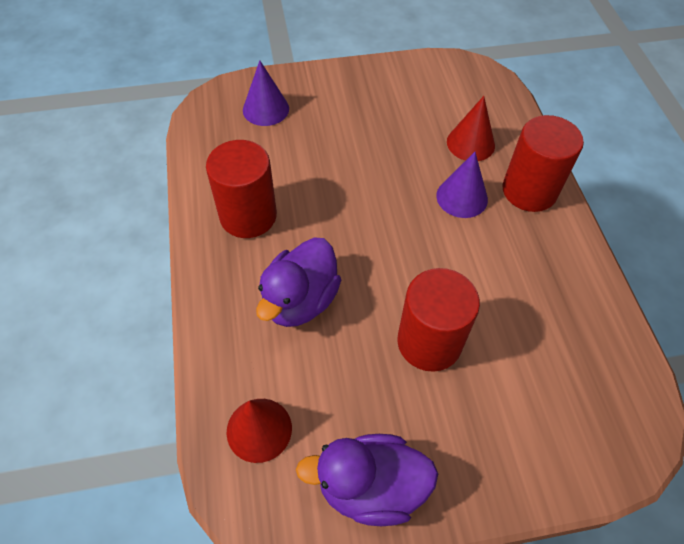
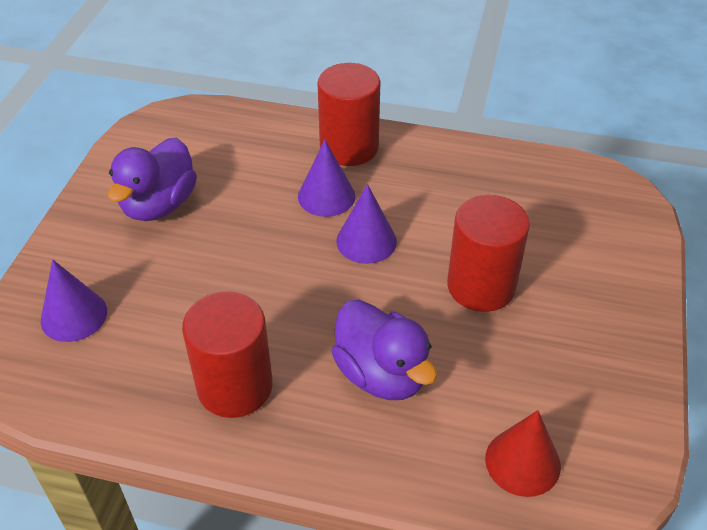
camera: 65 degrees left, 10 degrees down
purple duck [296,434,438,526] -> purple duck moved to [108,138,197,221]
red cone [447,96,495,161] -> none
none -> purple cone [336,184,397,264]

